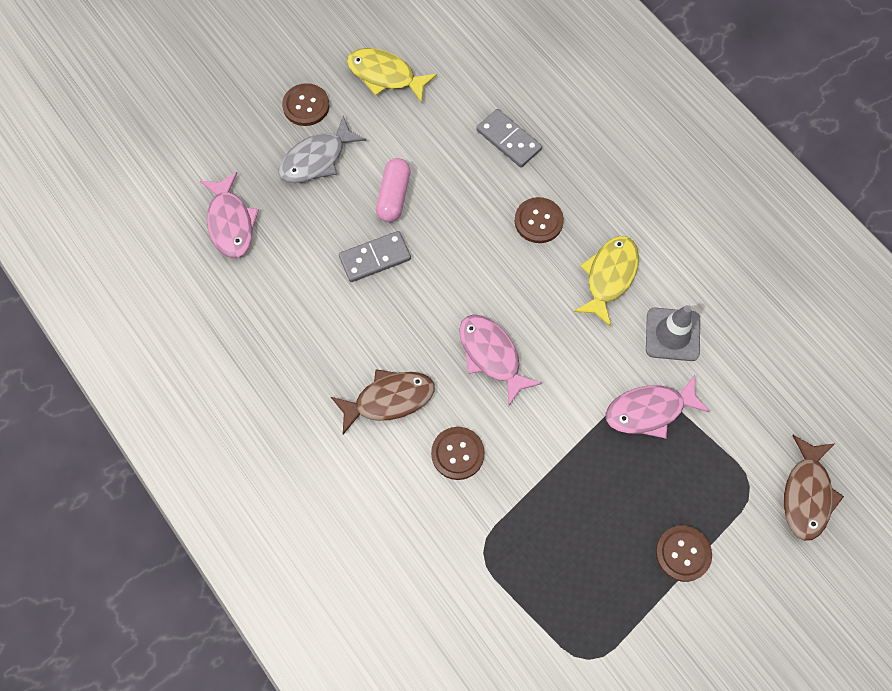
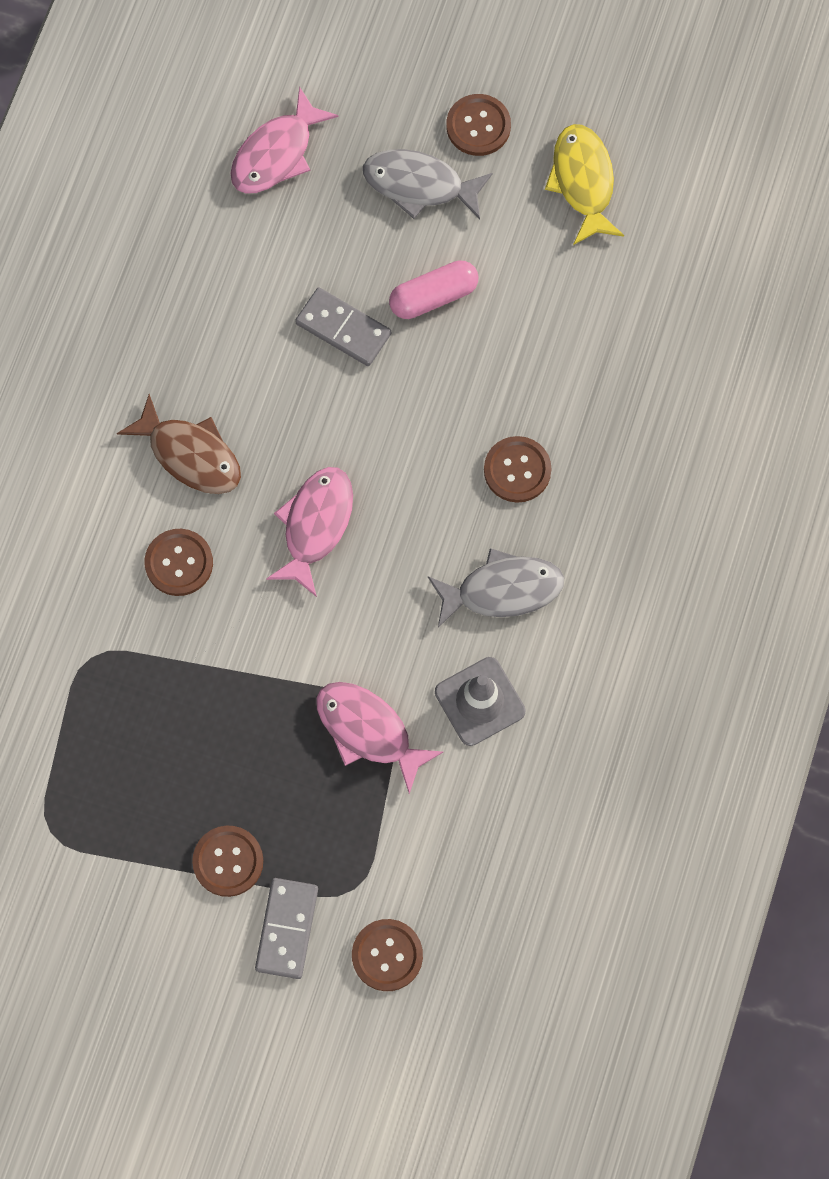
camera: 55 degrees right, 5 degrees up
grey domino [476,109,542,168] -> grey domino moved to [255,878,318,979]
yellow fish [574,236,639,327] -> grey fish [428,548,564,628]
brown fish [784,435,844,541] -> brown button [352,919,423,991]

